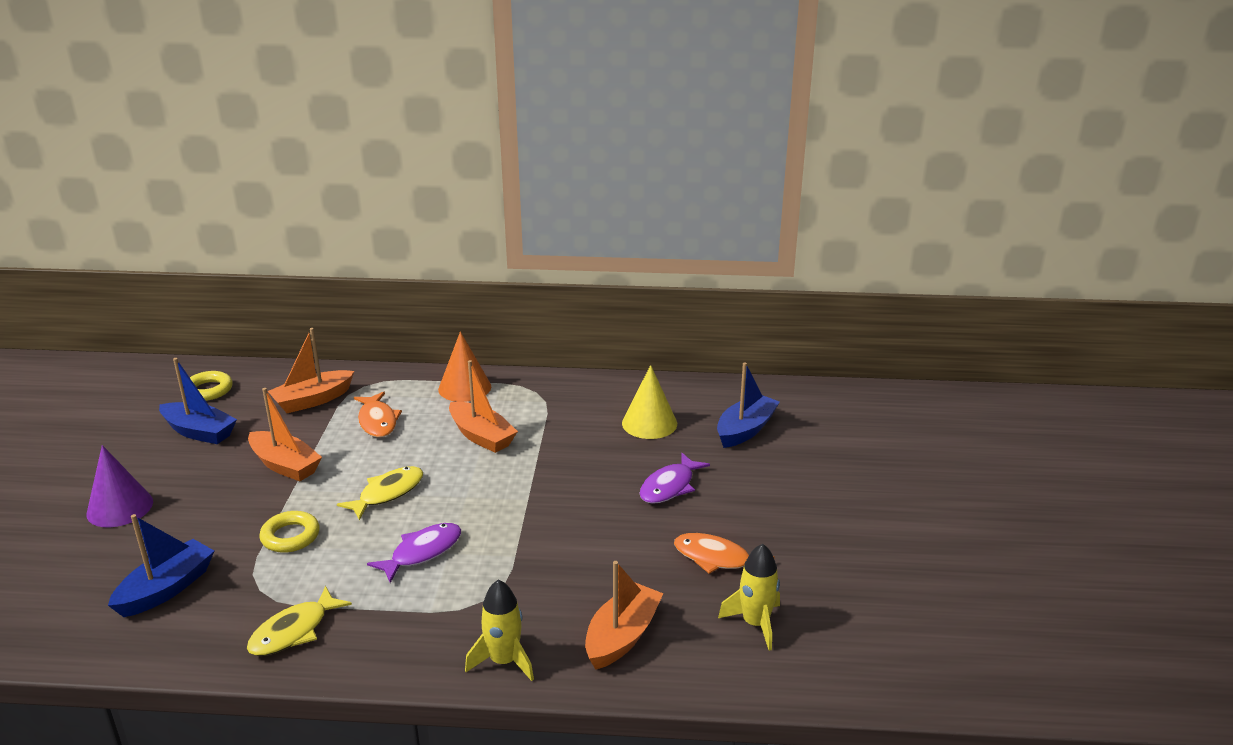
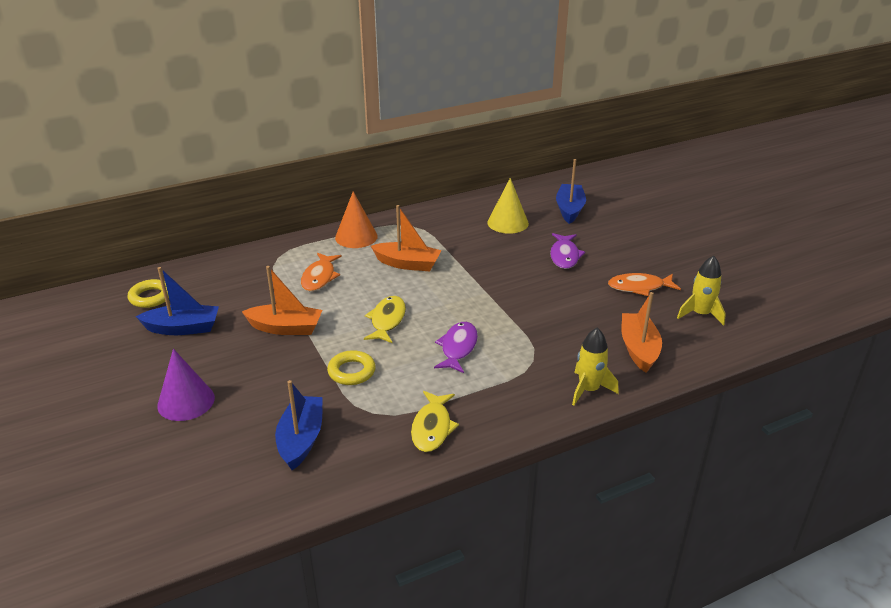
camera: 30 degrees left, 5 degrees up
orange boat [268,328,354,413] -> none
orange fish [354,392,402,438] -> orange fish turned 60 degrees clockwise [301,253,342,291]

